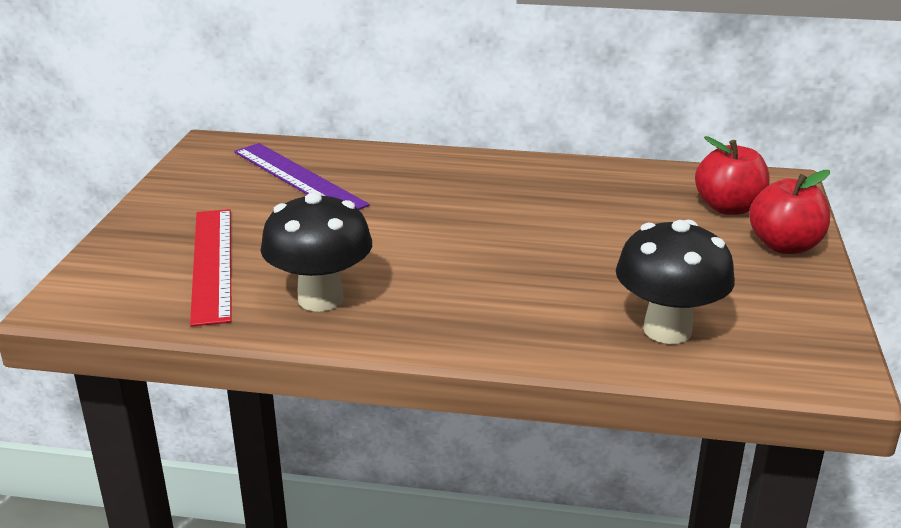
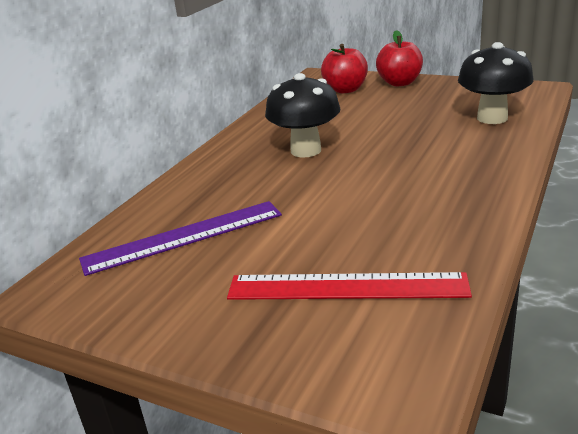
camera: 70 degrees left, 0 degrees up
black mushroom [261,192,372,312] -> black mushroom moved to [265,73,341,158]

